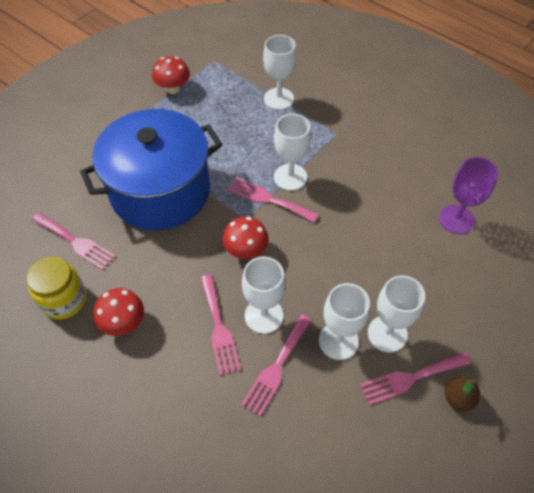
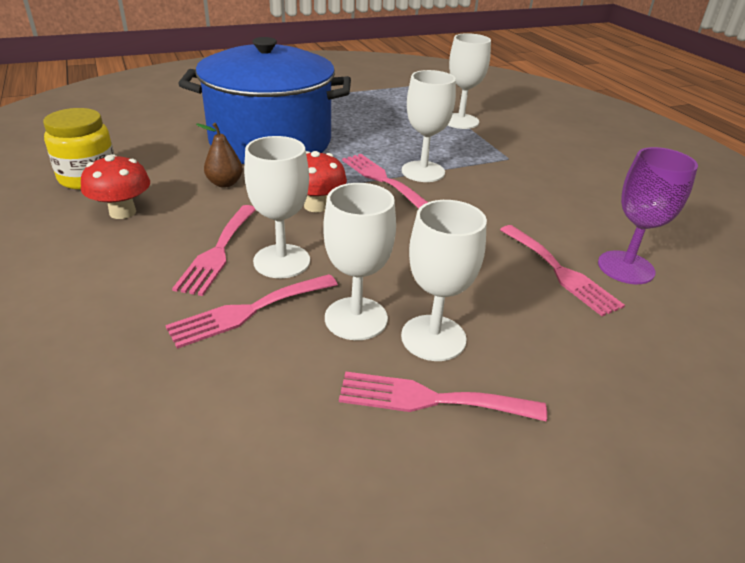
camera: 25 degrees right, 20 degrees down
pink fork [32,212,116,270] -> pink fork moved to [500,225,625,316]
red mushroom [152,56,190,94] -> none
brown pear [445,377,480,411] -> brown pear moved to [196,123,243,188]

